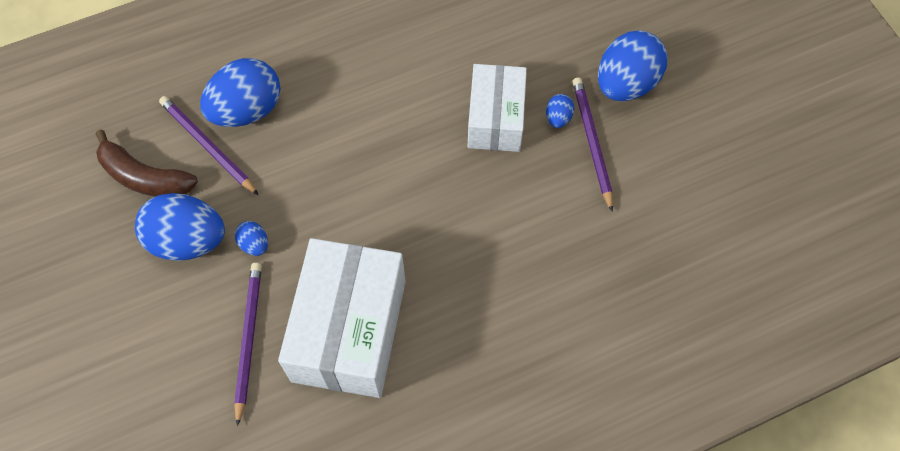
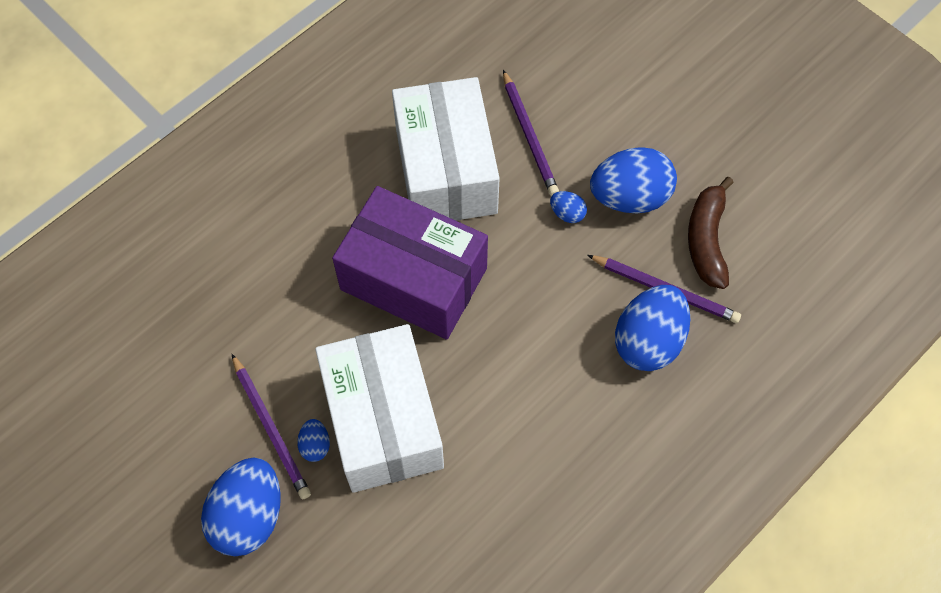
camera: 160 degrees right, 0 degrees up
brown banana [96,129,198,197] -> brown banana turned 90 degrees counterclockwise [688,177,734,289]
white box [468,64,527,152] -> white box [315,324,444,493], size x1.58
none -> purple box [332,186,488,340]

